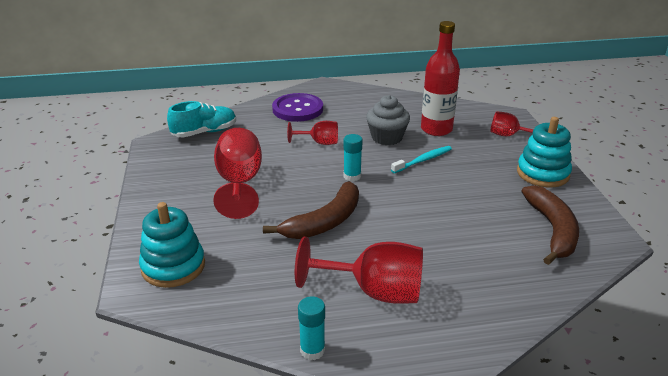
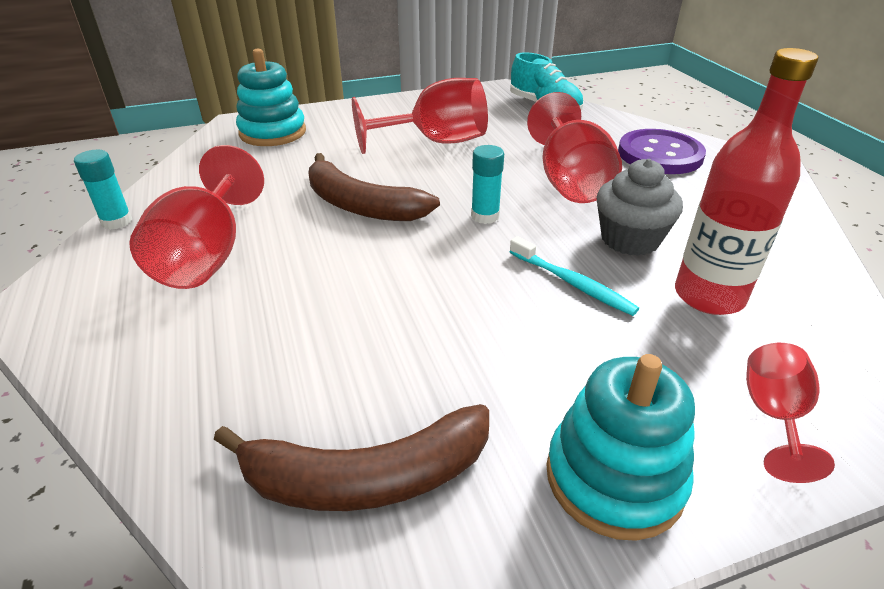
camera: 80 degrees right, 5 degrees up
red goblet [287,121,338,145] -> red goblet [527,92,622,203], size x1.78

